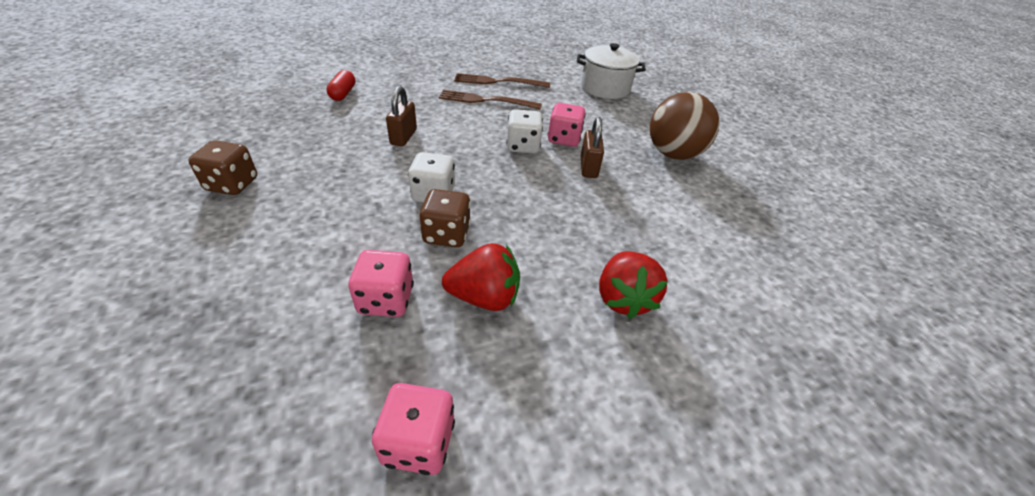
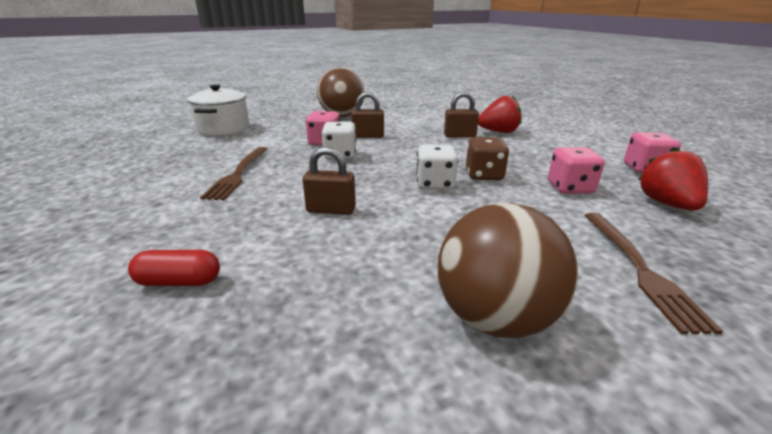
camera: 90 degrees left, 15 degrees down
brown dice [188,140,257,195] -> brown ball [438,203,578,338]
red strawberry [442,243,520,311] -> red strawberry moved to [638,148,708,211]
brown fork [454,73,550,88] -> brown fork moved to [584,213,723,334]
none -> brown padlock [444,92,479,137]

